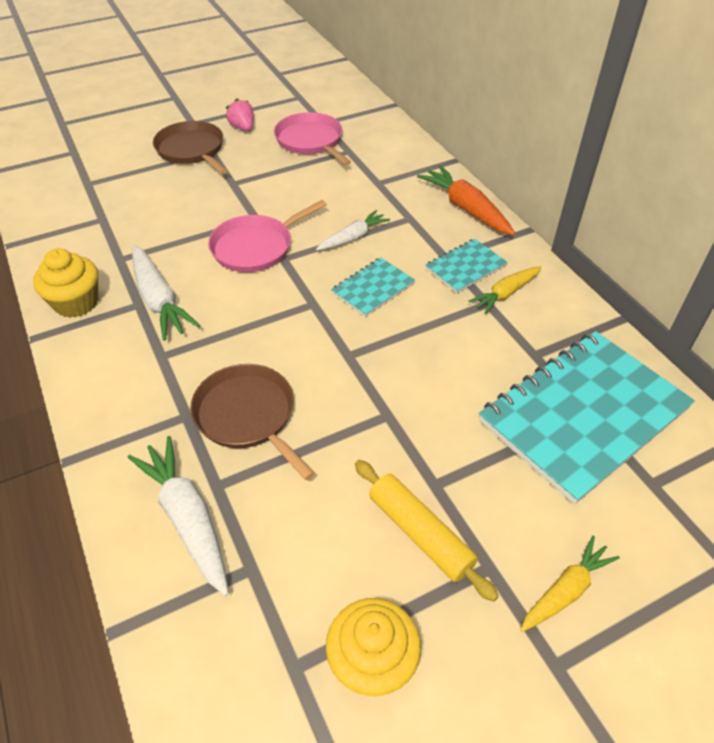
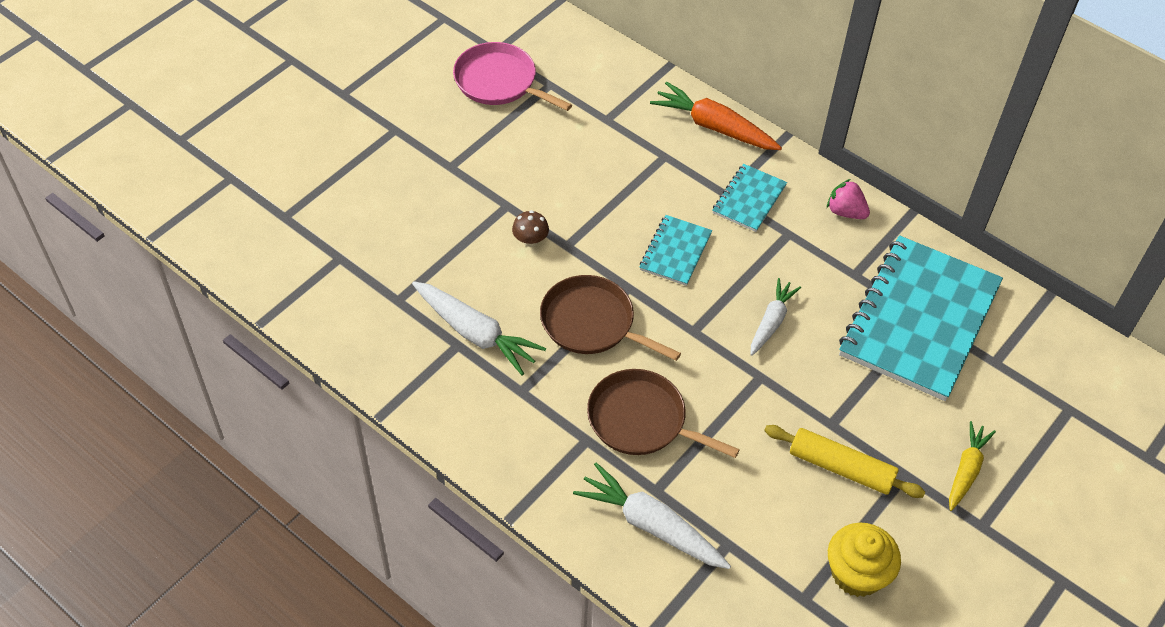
camera: 25 degrees left, 5 degrees up
yellow cupcake [33,248,98,318] -> none
brown pan [153,121,228,174] -> brown pan moved to [540,275,681,361]
pink pan [208,200,327,272] -> brown mushroom [512,210,549,247]
pink strawberry [226,98,254,131] -> pink strawberry moved to [827,179,870,219]
white carrot [316,210,390,251] -> white carrot moved to [750,278,801,356]
yellow carrot [468,266,542,314] -> none

